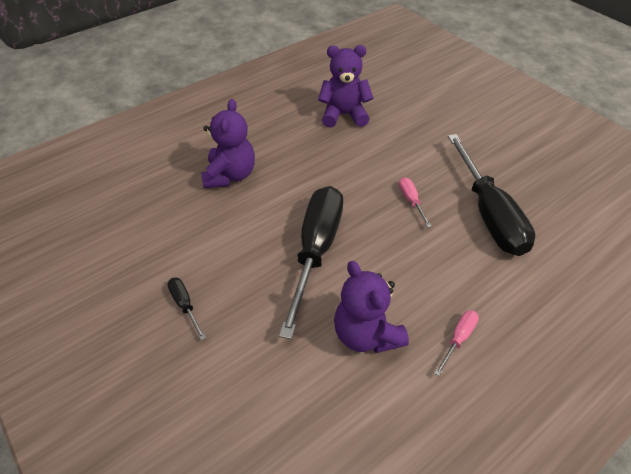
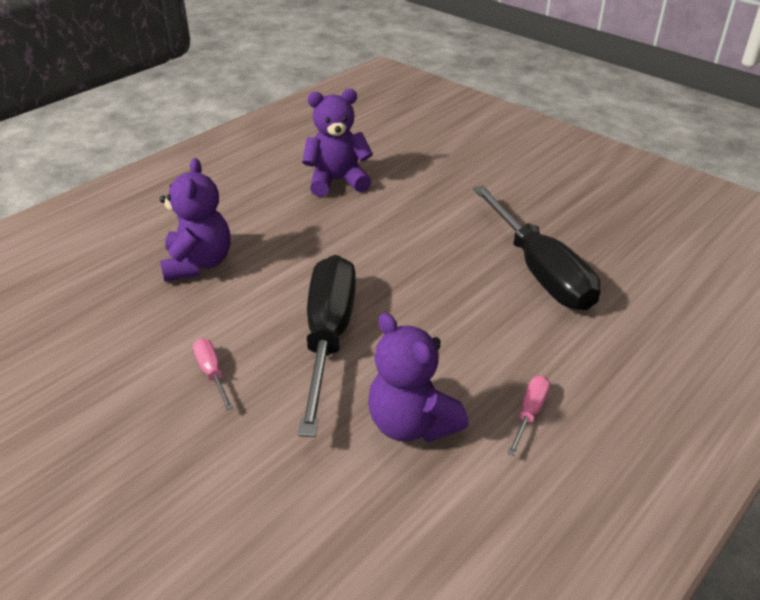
camera: 10 degrees left, 10 degrees down
black screwdriver [167,277,206,340] -> none
pink screwdriver [399,177,432,228] -> pink screwdriver moved to [193,338,233,410]

